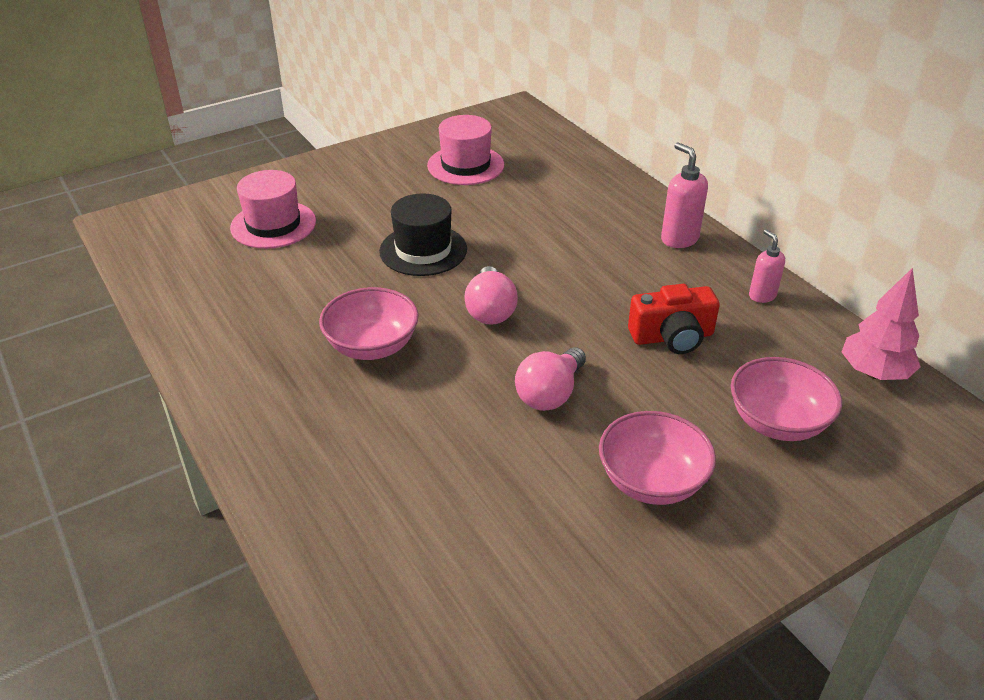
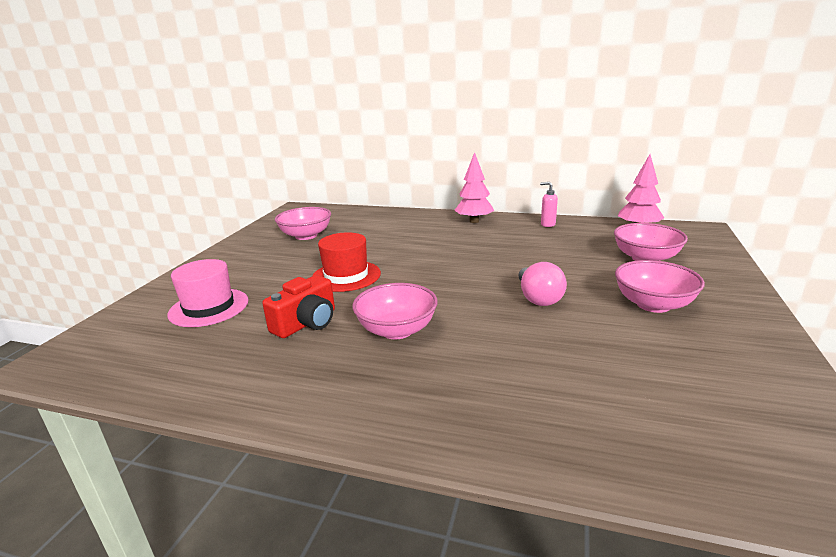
camera: 40 degrees left, 15 degrees down
black hat [379,194,467,276] -> red hat [312,232,381,292]
pink hat [427,115,504,185] -> pink bowl [275,207,331,240]
pink light bulb [464,266,518,325] -> none
red camera [628,284,720,354] -> red camera moved to [262,275,335,338]
pink soap dispenser [661,142,708,248] -> pink tree [454,152,494,223]

